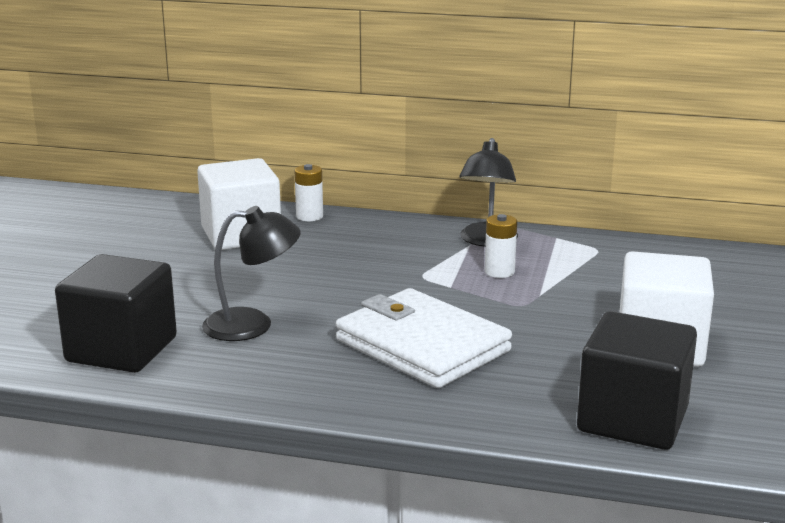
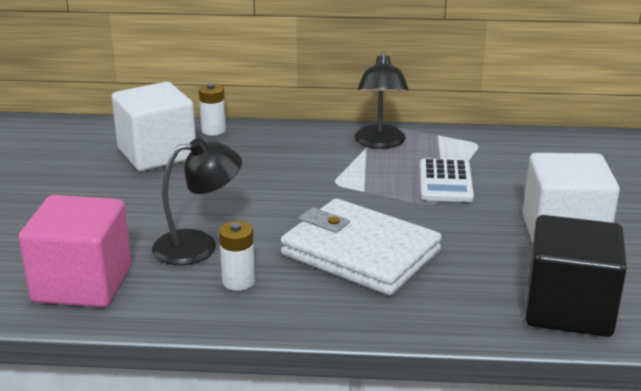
camera: 10 degrees left, 5 degrees up
black cube [55,254,177,373] -> pink cube [19,195,131,308]
white battery [485,214,517,278] -> white battery moved to [219,221,255,291]
none -> white calculator [420,158,474,202]

